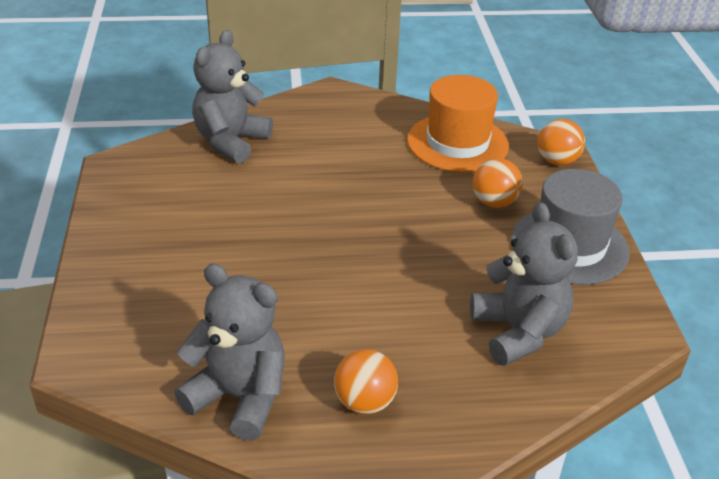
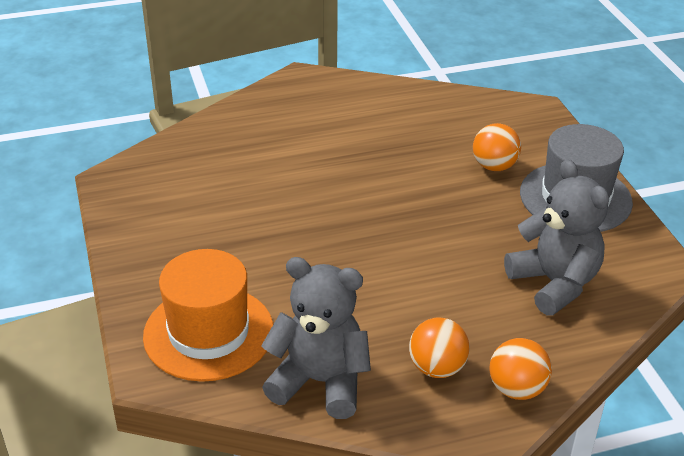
camera: 10 degrees left, 0 degrees up
grey teddy bear [192,30,273,164] -> none
orange hat [407,75,509,173] -> orange hat moved to [143,249,273,382]
orange ball [538,119,585,165] -> orange ball moved to [490,338,552,400]

